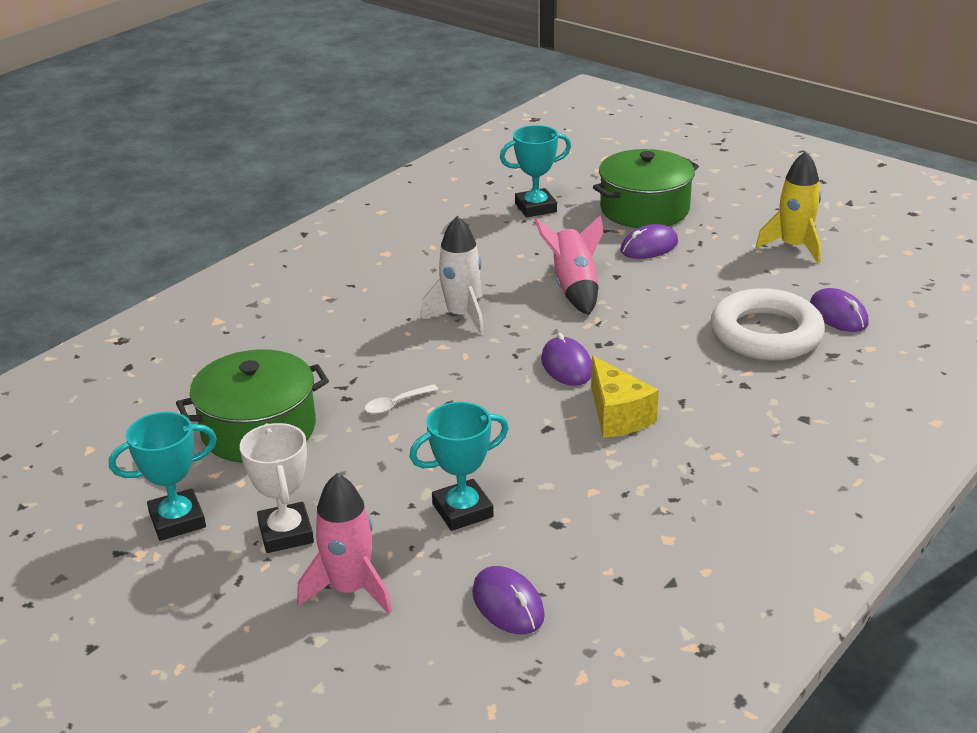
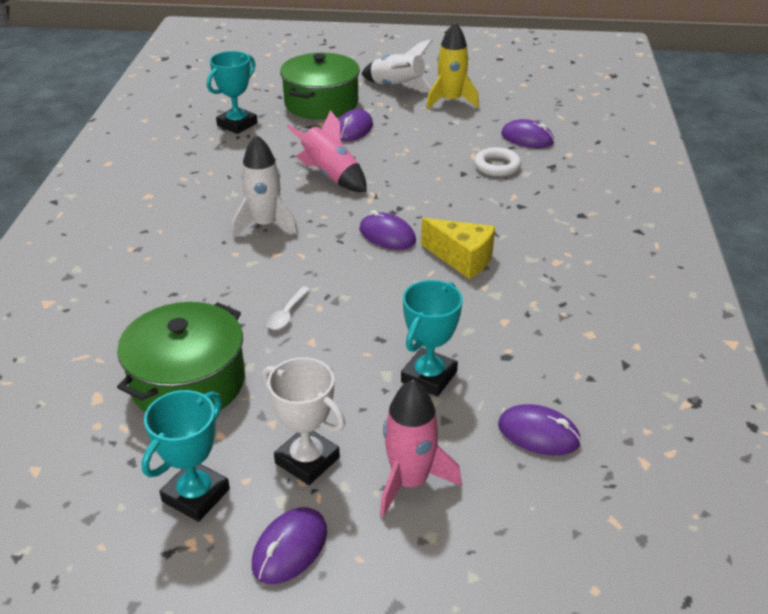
camera: 35 degrees left, 5 degrees up
white ring [710,288,825,360] -> white ring [474,147,521,176], size x0.53
none -> purple mouse [252,507,327,584]
none -> white rocket [362,39,433,93]

